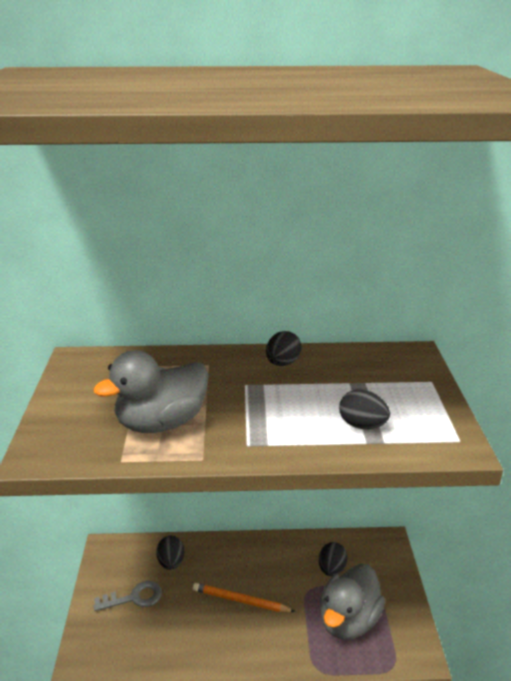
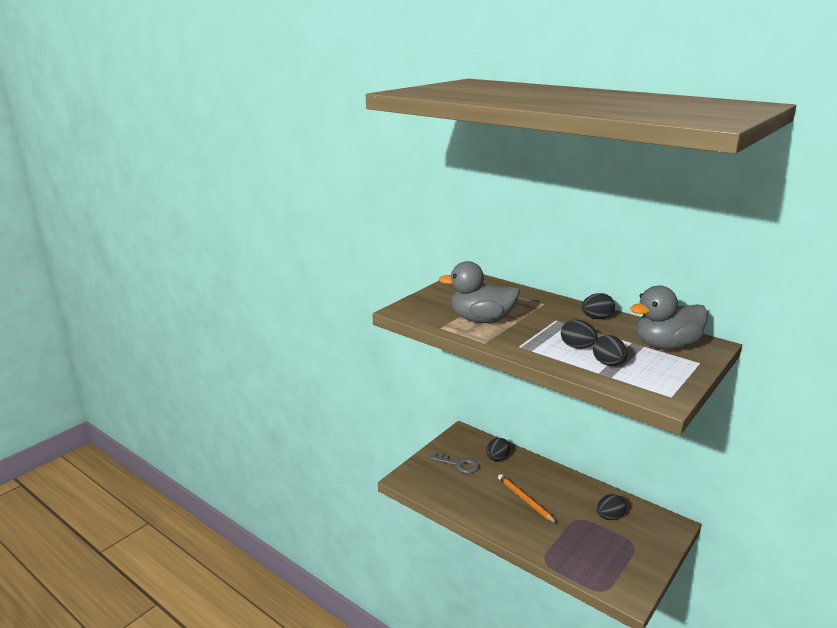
camera: 40 degrees right, 5 degrees down
grey duck [320,564,385,640] -> grey duck moved to [630,285,708,350]
none -> black egg [561,319,598,349]

